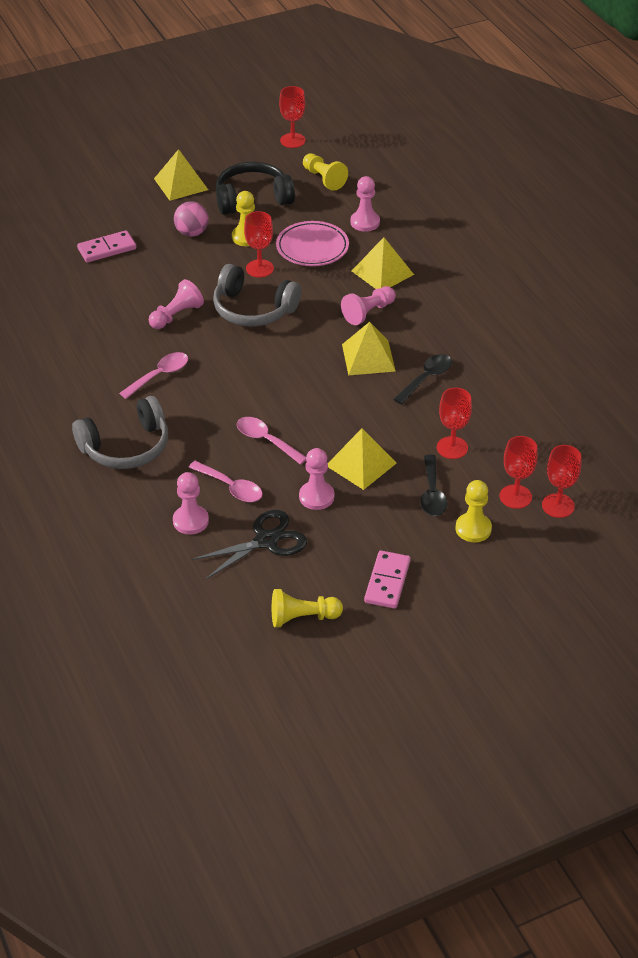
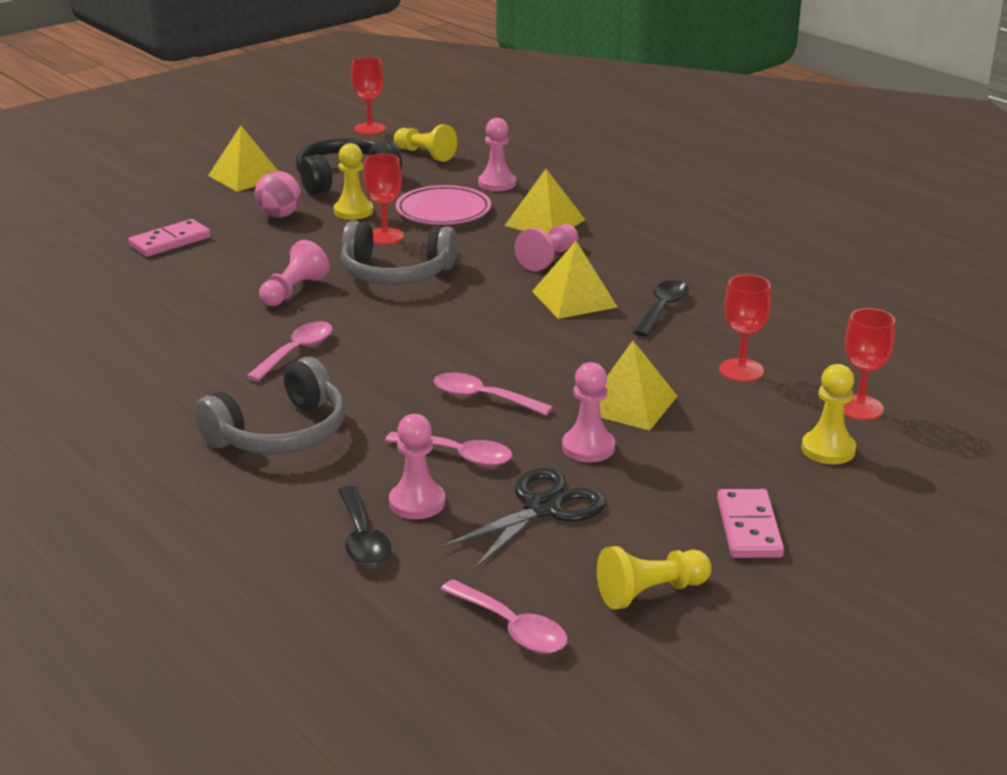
camera: 15 degrees left, 15 degrees down
black spoon [420,454,447,516] -> black spoon moved to [338,486,391,566]
red goblet [542,445,581,518] -> none
none -> pink spoon [440,579,568,653]

